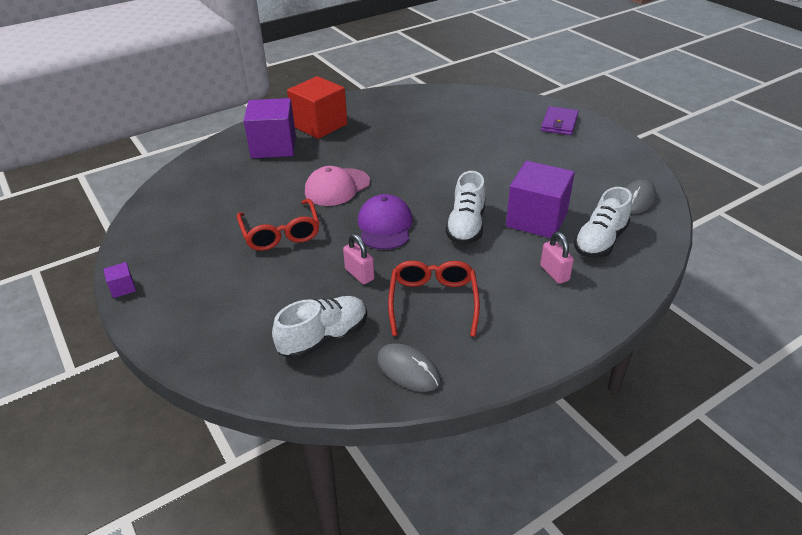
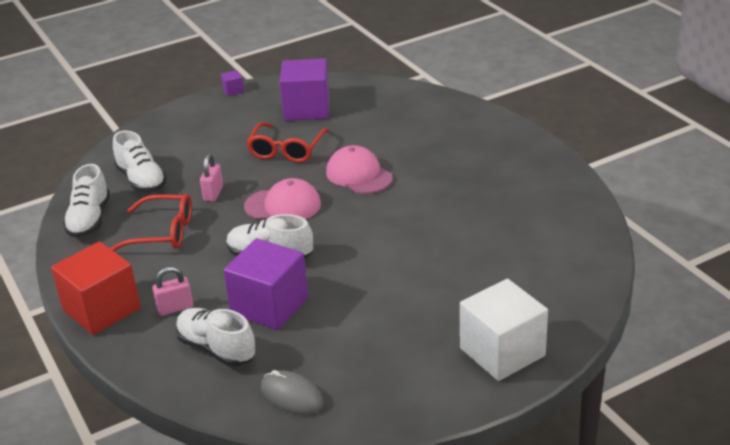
camera: 95 degrees right, 5 degrees down
red glasses [237,199,319,251] -> red glasses turned 60 degrees counterclockwise [246,122,329,163]
purple cube [244,98,296,158] -> purple cube moved to [280,58,330,121]
red cube [287,76,347,139] -> red cube moved to [51,241,141,335]
pink padlock [343,234,374,284] -> pink padlock turned 45 degrees counterclockwise [200,154,223,202]
purple cap [358,194,413,250] -> pink cap [244,178,321,219]
grey mouse [377,343,441,392] -> white shoe [63,164,110,238]
purple wallet [541,106,579,135] -> white cube [460,279,548,381]

